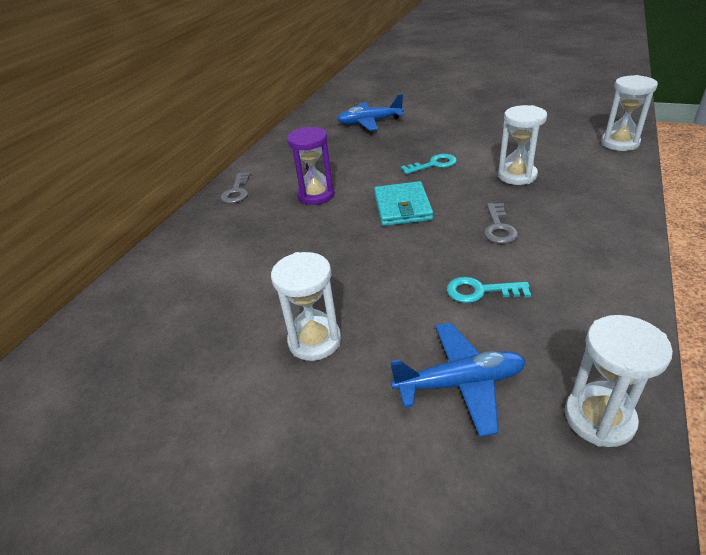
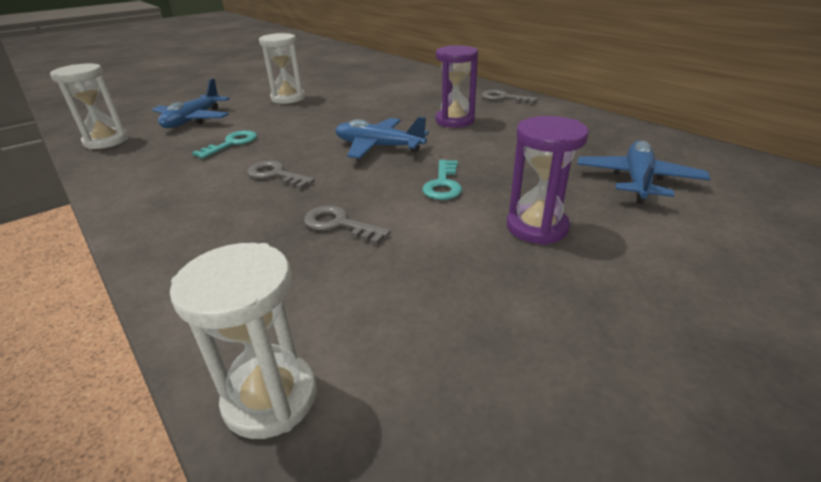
camera: 115 degrees right, 5 degrees down
turquoise wallet [374,181,433,226] -> blue plane [335,117,429,159]
white hourglass [498,105,547,185] -> grey key [304,205,391,245]
none -> purple hourglass [507,116,589,245]

